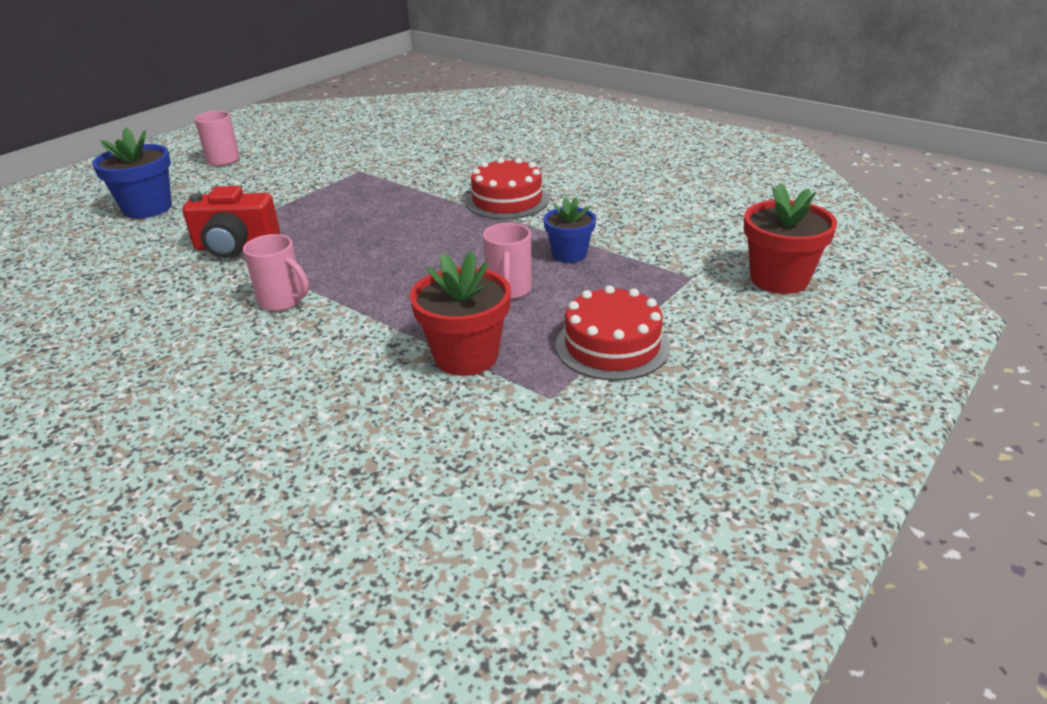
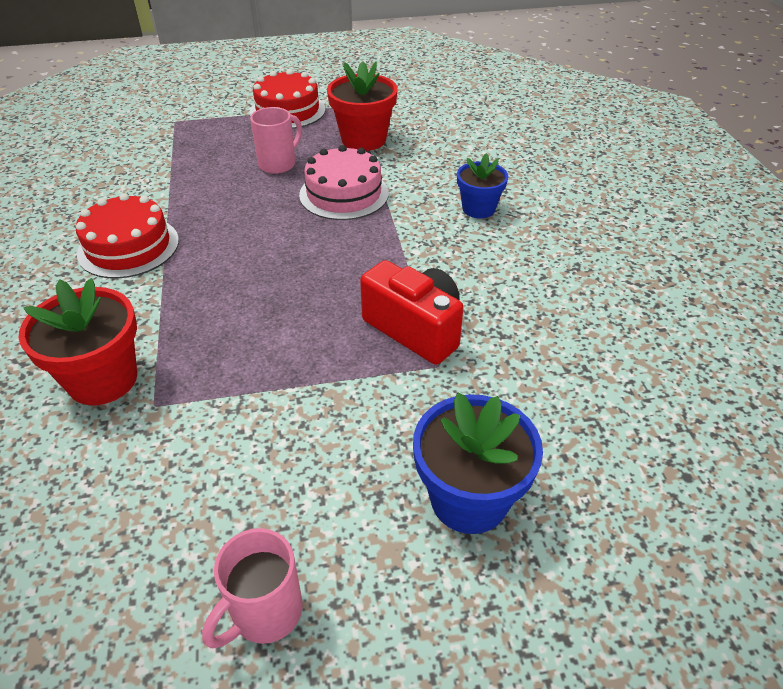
camera: 140 degrees left, 10 degrees up
pink mug [243,234,309,311] -> none
blue flower pot [543,197,596,263] -> blue flower pot moved to [457,153,508,218]
red flower pot [744,183,837,294] -> red flower pot moved to [19,278,137,405]
none -> pink cake [299,145,389,220]

